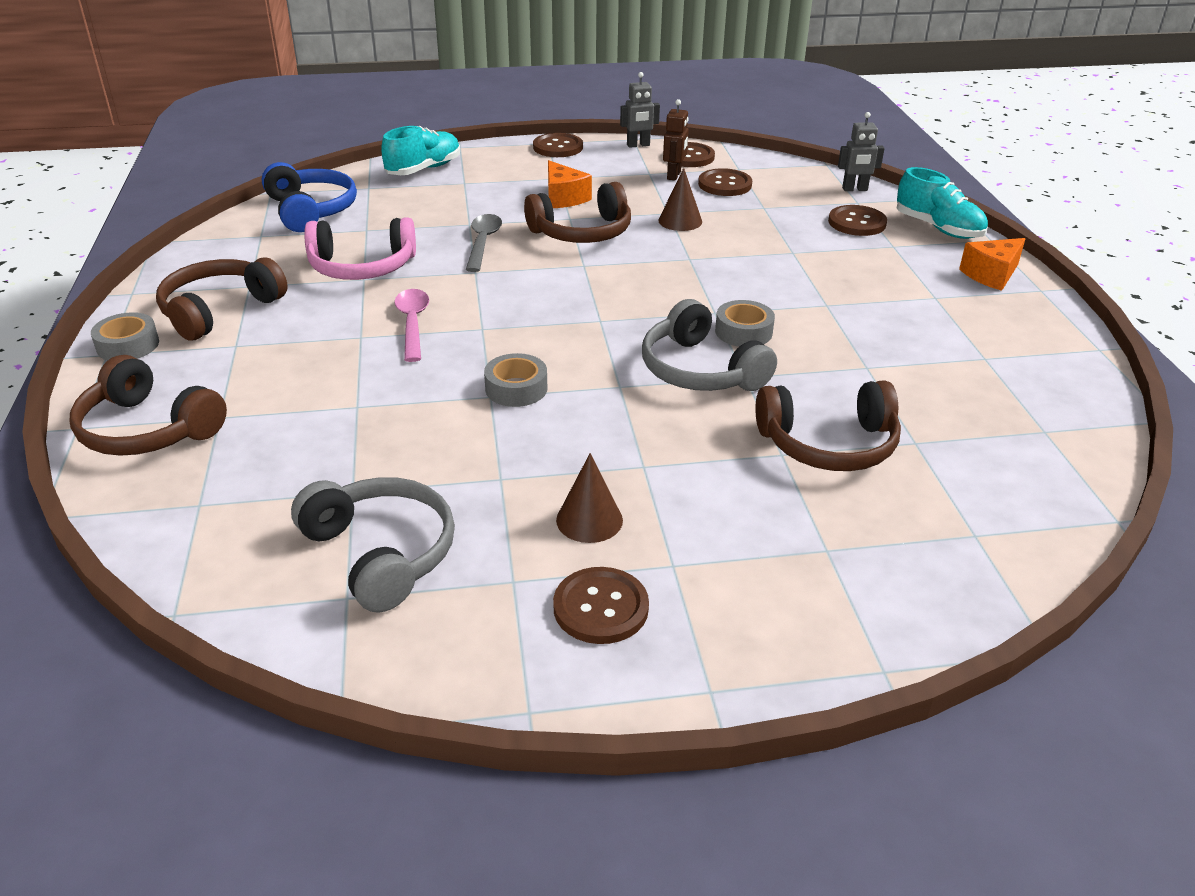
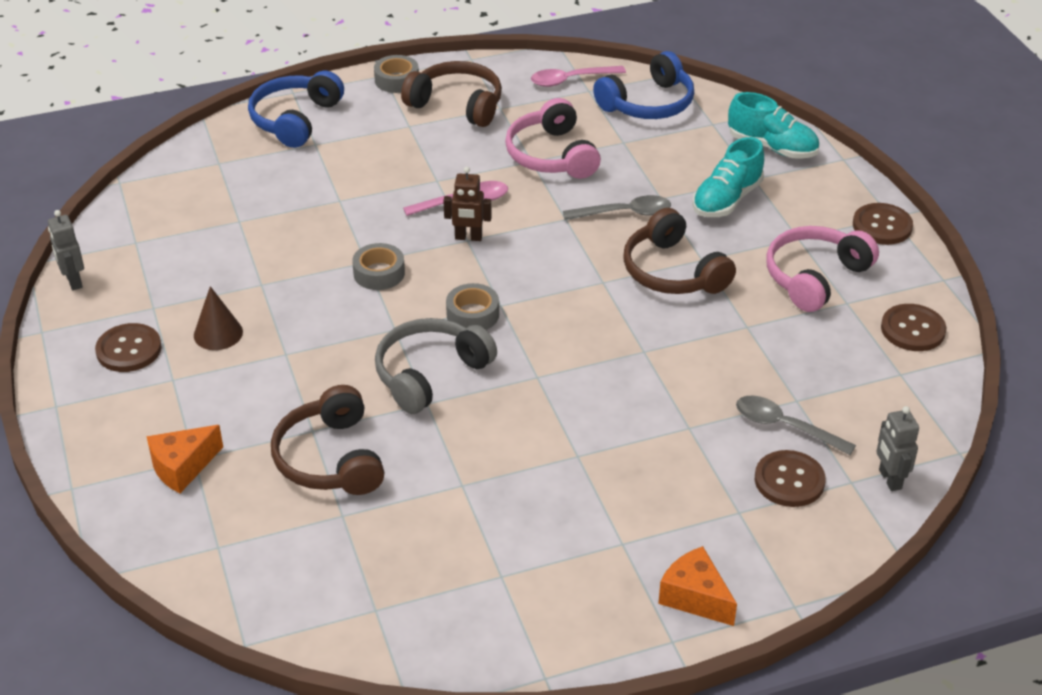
camera: 80 degrees right, 5 degrees up
brown headphones [70,355,227,456] -> blue headphones [248,70,344,148]
grey headphones [291,477,455,613] -> none
orange cheese [548,160,592,208] -> orange cheese moved to [147,425,223,493]
grey robot [620,72,660,148] -> grey robot moved to [48,210,84,290]
brown cone [658,168,702,231] -> none
brown robot [663,99,689,181] -> brown robot moved to [443,167,492,241]
brown button [698,168,752,196] -> none
grey tape [715,300,775,347] -> grey tape moved to [446,283,499,330]
turquoise shoe [897,167,988,239] -> turquoise shoe moved to [692,137,764,217]
none -> pink spoon [531,66,626,87]
none -> grey spoon [736,395,856,455]
none -> pink headphones [766,226,879,312]

